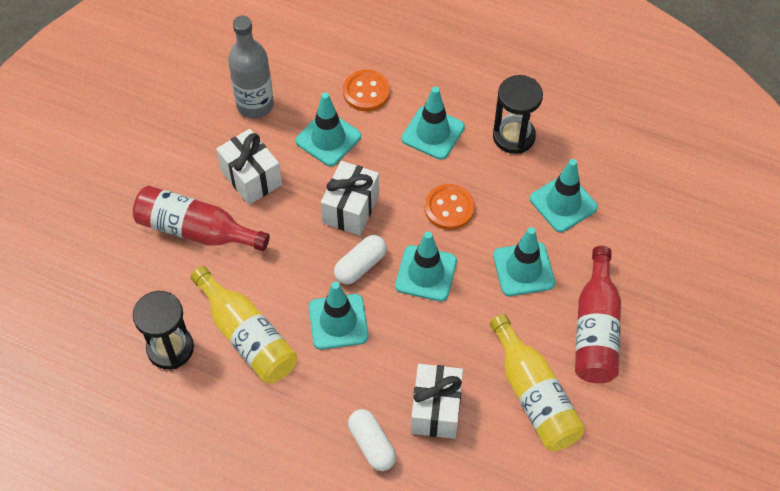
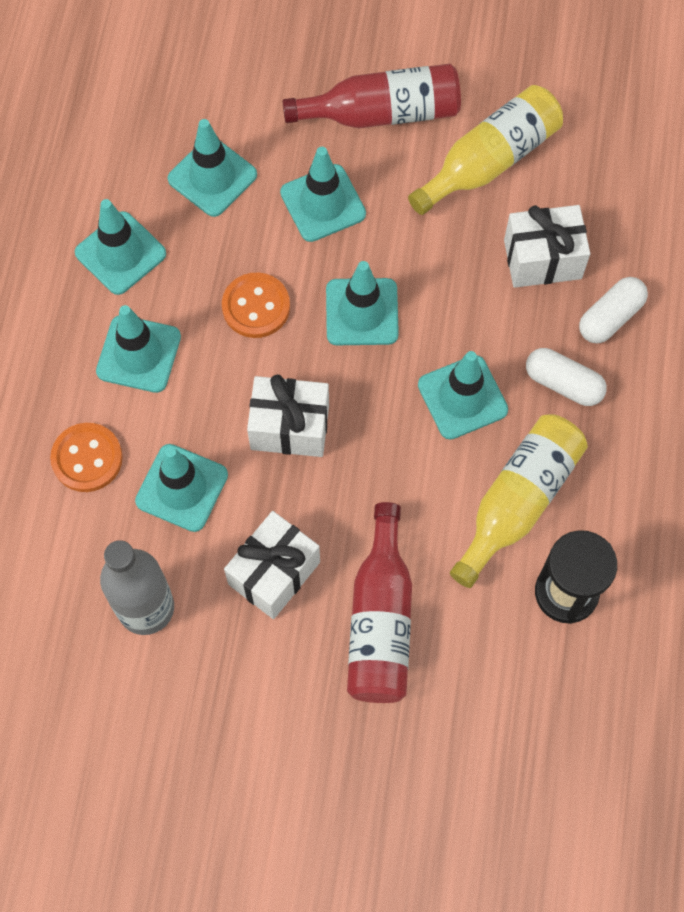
camera: 105 degrees left, 10 degrees up
white capsule [334,235,387,284] -> white capsule moved to [526,348,607,406]
black hourglass [493,75,543,154] -> turquoise traffic cone [75,199,166,295]

